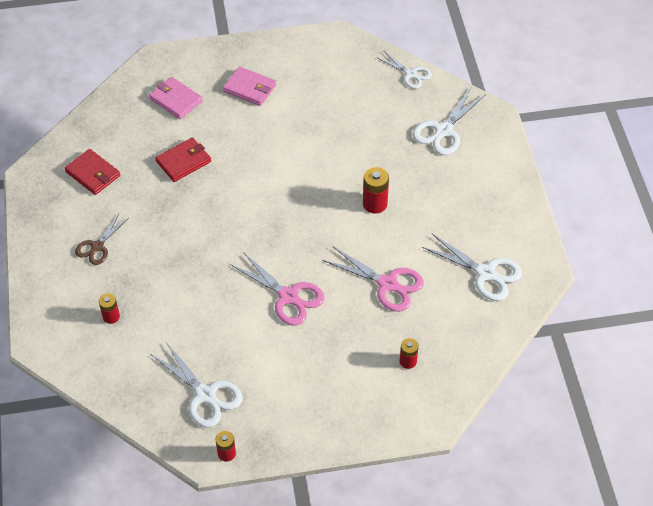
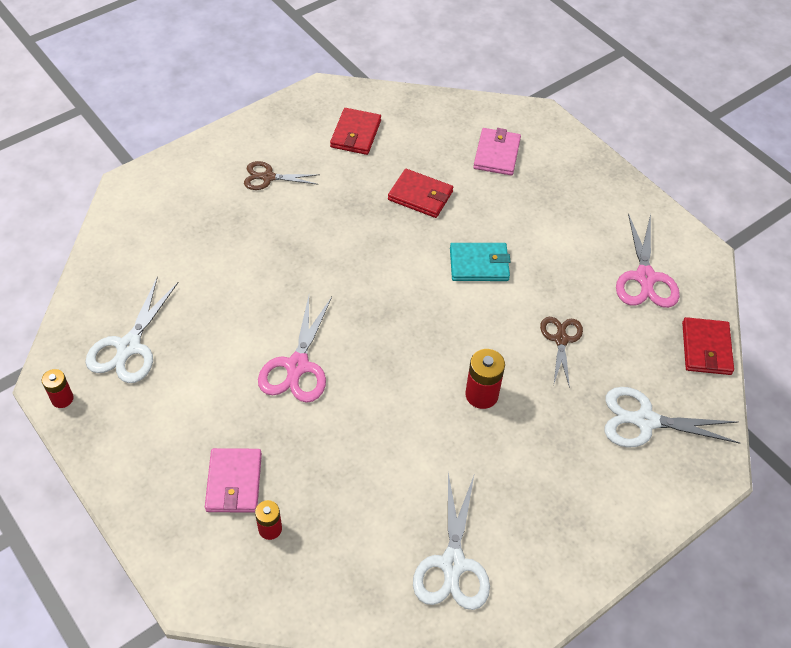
camera: 60 degrees right, 0 degrees up
red battery [99,293,120,324] -> none
pink wallet [223,66,276,106] -> pink wallet moved to [205,448,262,513]
pink scissors [323,246,424,312] -> pink scissors moved to [616,213,680,308]
white scissors [376,51,432,89] -> red wallet [682,317,734,375]
none -> turquoise wallet [450,243,510,281]
none -> brown scissors [540,317,583,388]

